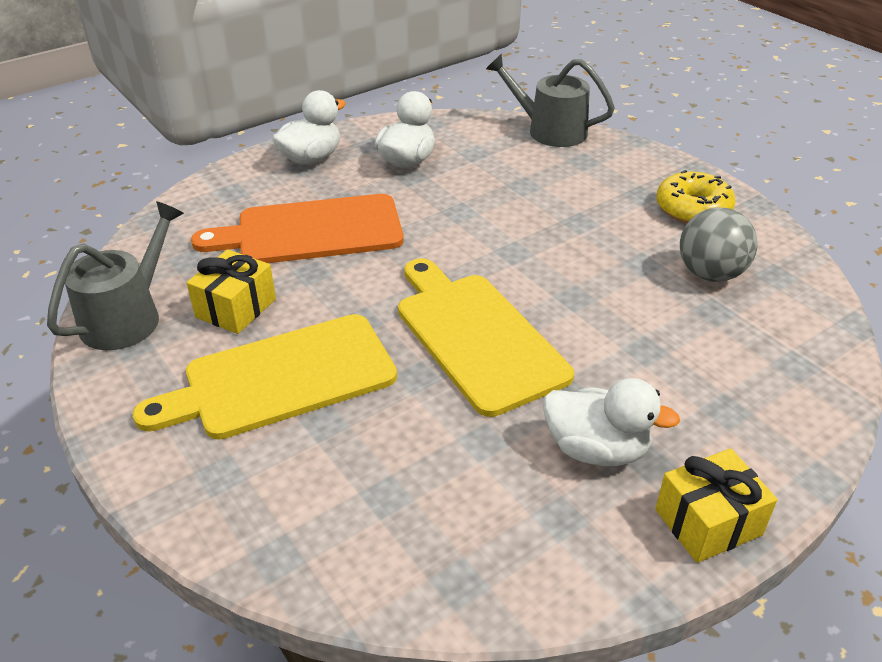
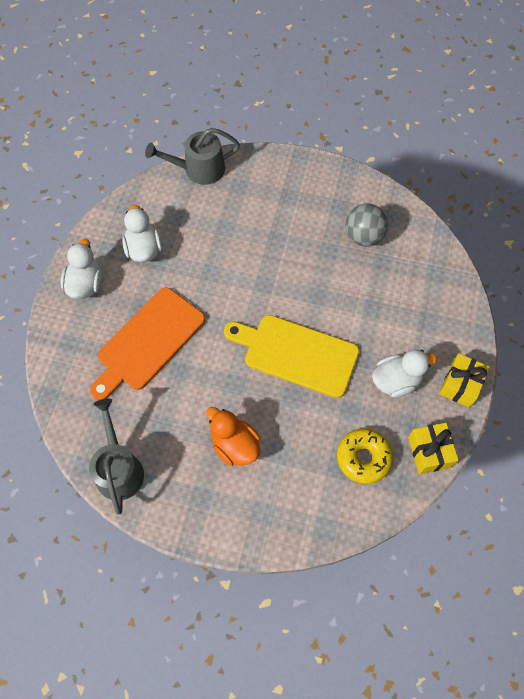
camera: 40 degrees left, 25 degrees up
yellow cutting board [133,314,397,439] -> orange duck [206,407,260,466]
yellow gift [187,249,276,334] -> yellow gift moved to [408,423,459,474]
yellow donut [656,170,736,223] -> yellow donut moved to [337,429,393,484]

